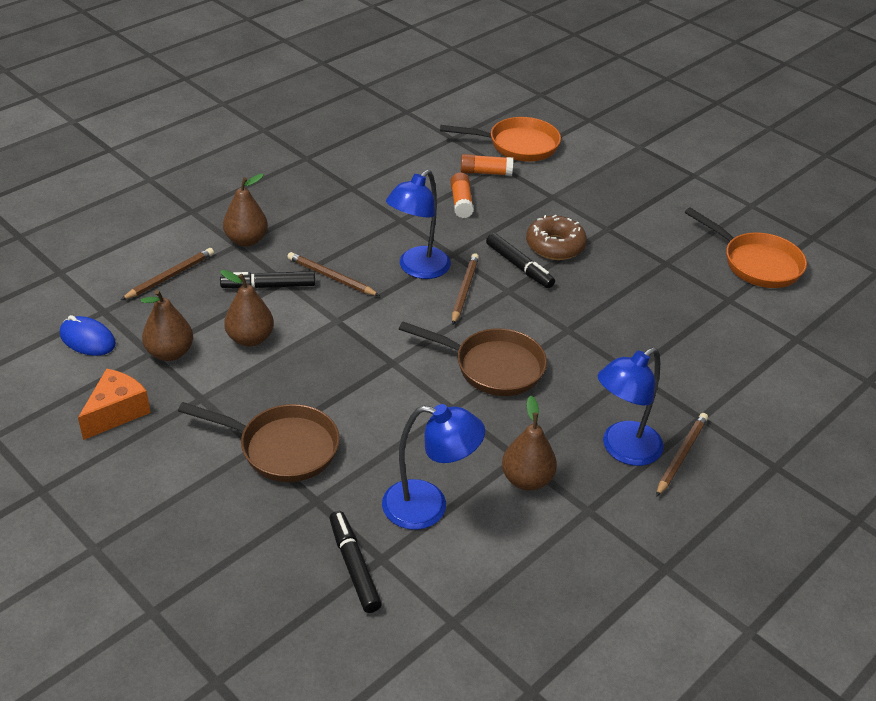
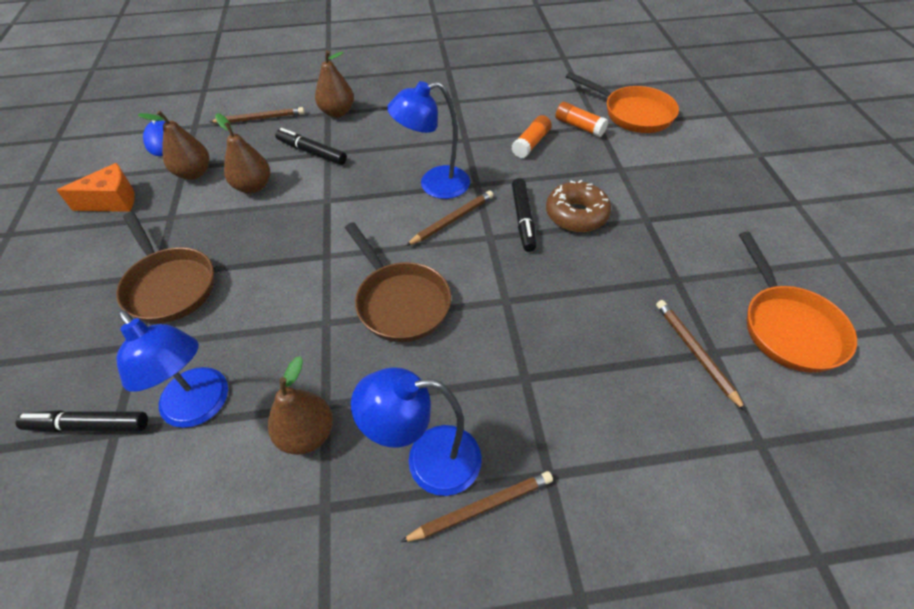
camera: 40 degrees right, 10 degrees up
brown pencil [288,252,380,296] -> brown pencil moved to [656,300,746,411]
black marker [329,511,382,613] -> black marker turned 105 degrees counterclockwise [16,410,148,433]

